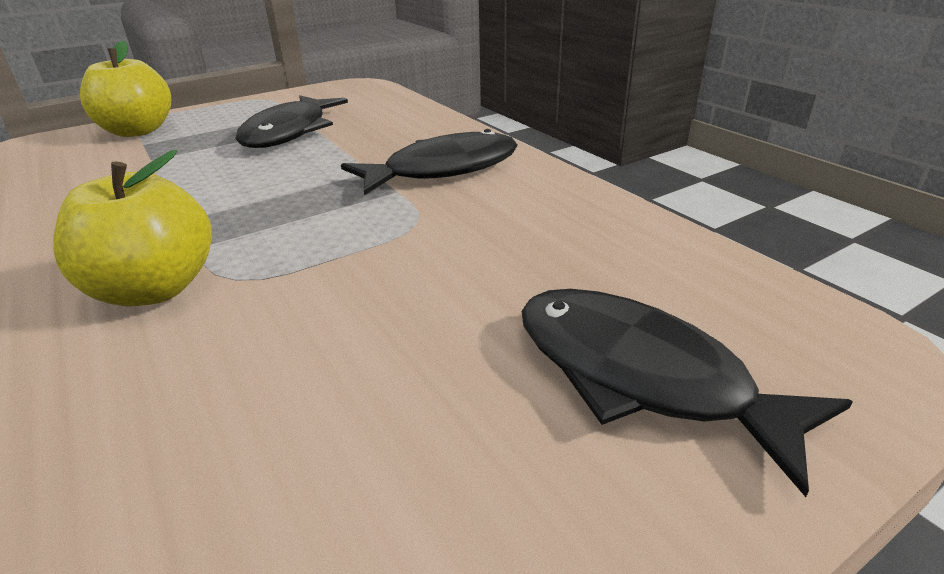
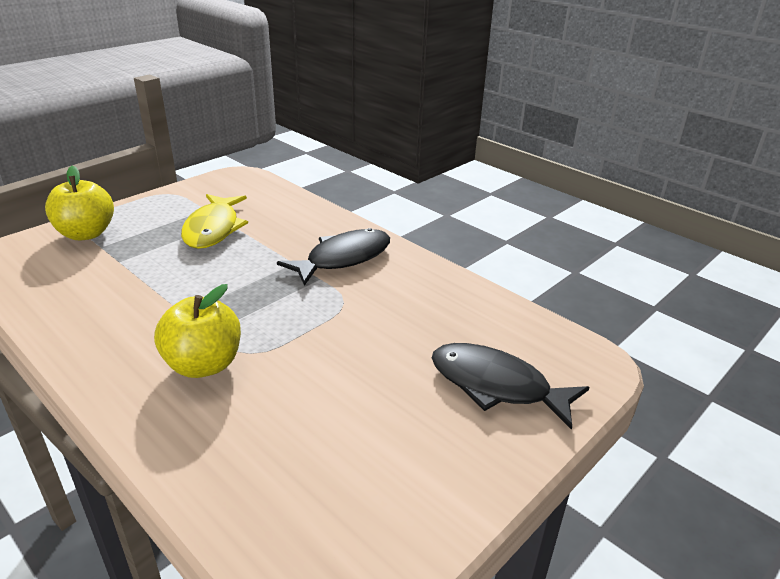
camera: 15 degrees left, 0 degrees up
black fish [235,95,348,148] -> yellow fish [181,194,248,249]

